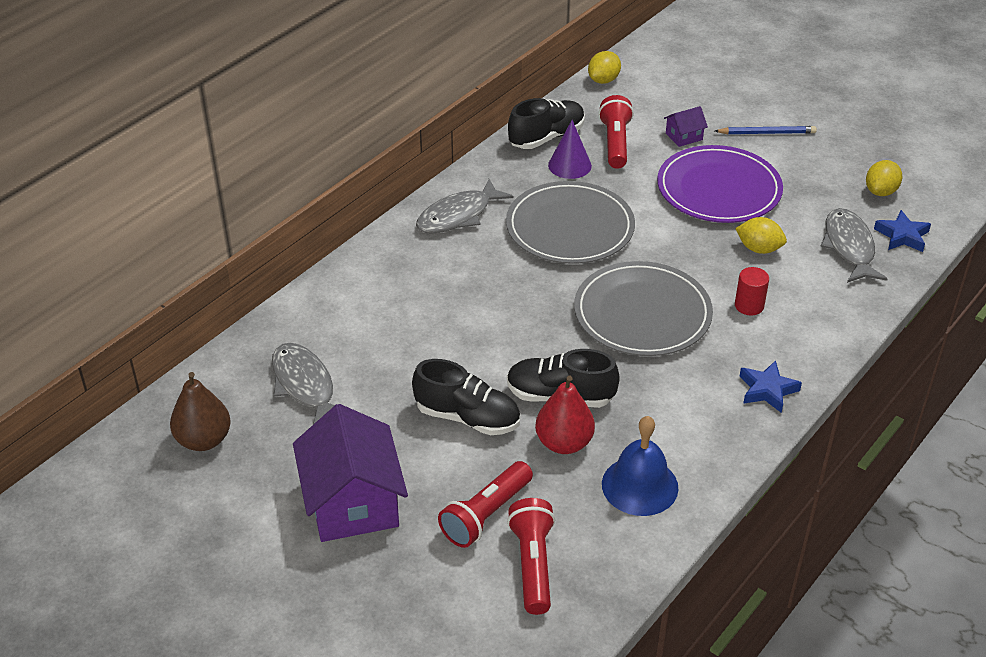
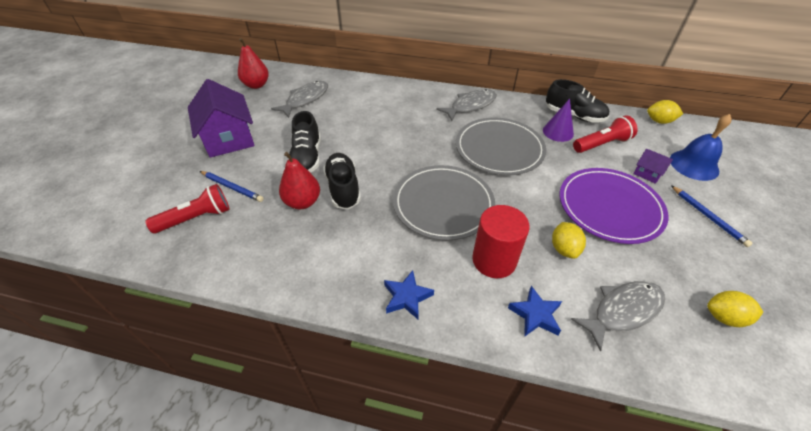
camera: 65 degrees right, 5 degrees up
brown pear [170,372,231,451] -> red pear [238,38,269,89]
purple house [293,404,408,542] -> purple house turned 75 degrees counterclockwise [188,79,255,158]
grey fish [416,179,513,233] -> grey fish turned 120 degrees clockwise [436,89,497,121]
red flashlight [438,461,533,548] -> blue pencil [200,171,264,202]
blue bell [602,416,679,516] -> blue bell moved to [670,114,732,181]
red cylinder [735,267,769,315] -> red cylinder [472,205,530,278], size x1.81
blue star [874,210,931,252] -> blue star moved to [508,286,562,336]

